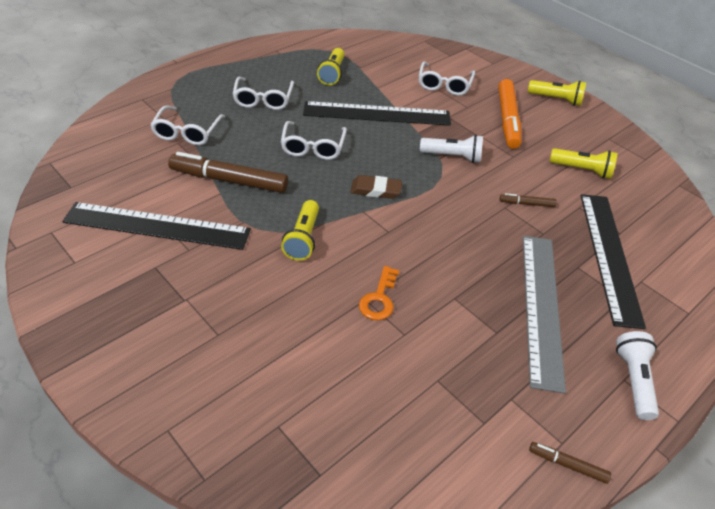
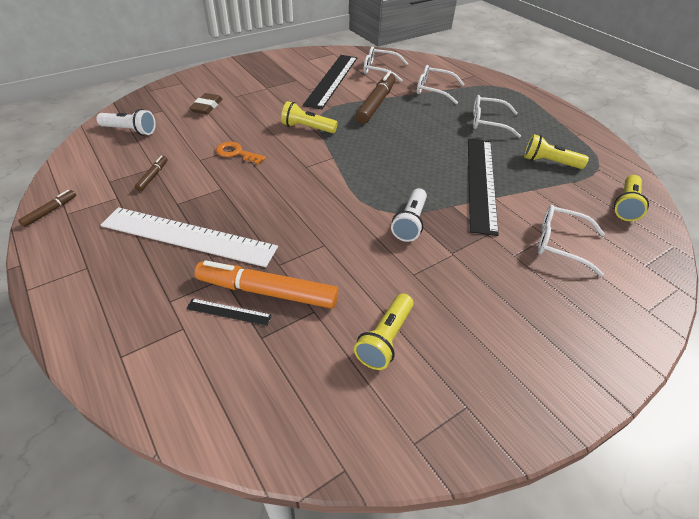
camera: 100 degrees right, 0 degrees up
white glasses [281,121,347,160] -> white glasses moved to [363,46,408,82]
brown eraser [350,175,402,199] -> brown eraser moved to [189,93,222,114]
orange marker [498,79,521,149] -> orange marker moved to [195,260,338,309]
brown marker [500,193,557,207] -> brown marker moved to [135,156,167,191]
grey ruler [523,236,566,394] -> white ruler [101,207,278,267]
yellow flashlight [528,80,586,106] -> yellow flashlight moved to [614,175,649,221]
black ruler [581,194,646,329] -> black ruler [186,298,272,326], size x0.41
white flashlight [616,331,659,420] -> white flashlight moved to [96,109,156,136]

